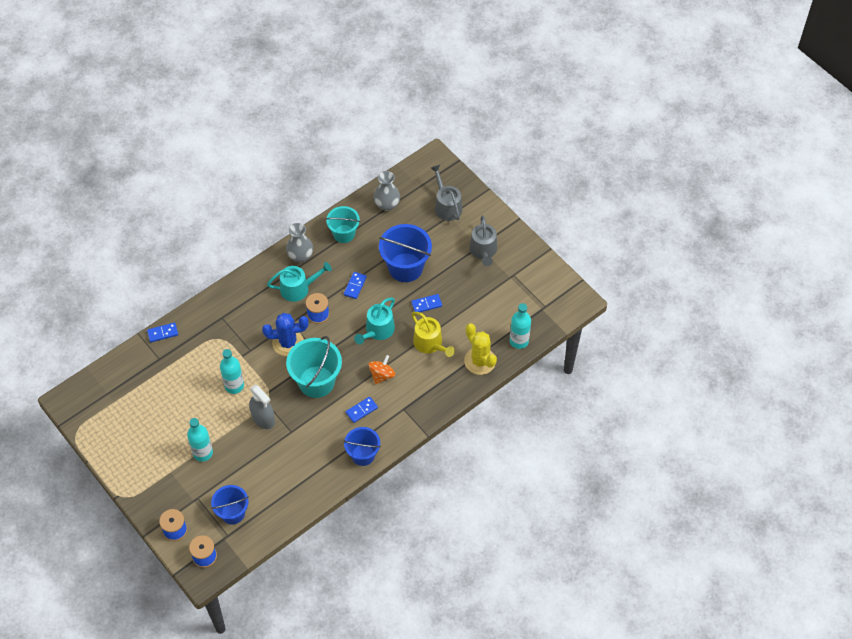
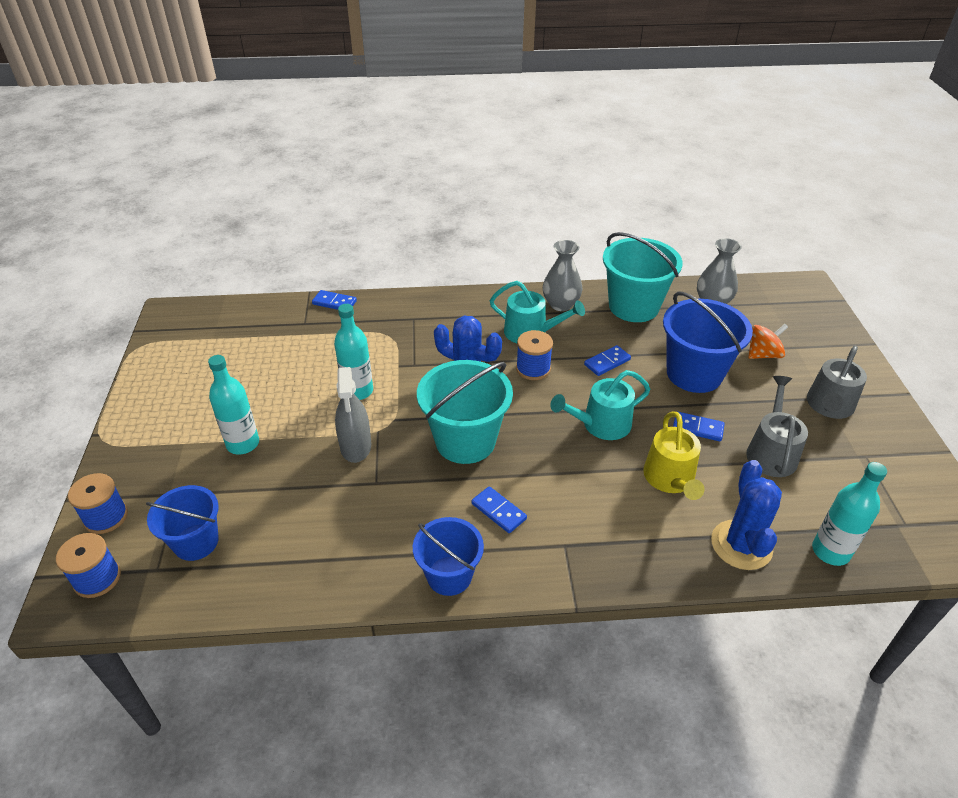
camera: 35 degrees right, 15 degrees down
turquoise bucket [326,206,360,243] -> turquoise bucket [603,232,683,322], size x1.56
blue domino [346,397,378,423] -> blue domino turned 45 degrees clockwise [471,486,527,533]
orange spinning top [368,355,395,384] -> orange spinning top moved to [748,324,788,359]
grey watering can [431,165,462,221] -> grey watering can moved to [746,376,808,477]
yellow cactus [464,324,497,375] -> blue cactus [711,460,782,570]

